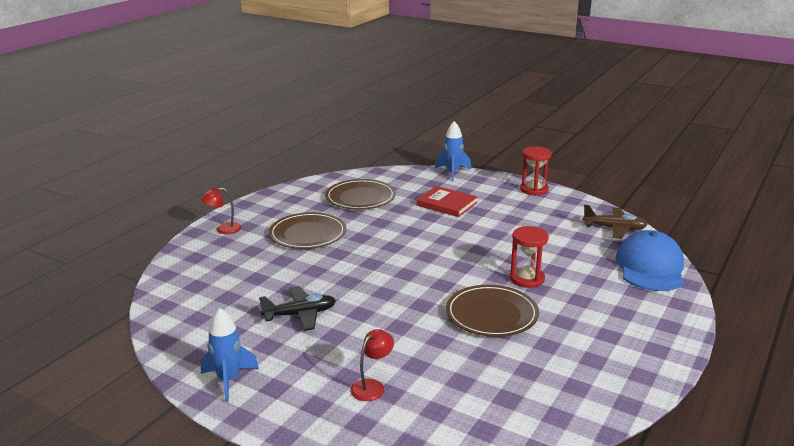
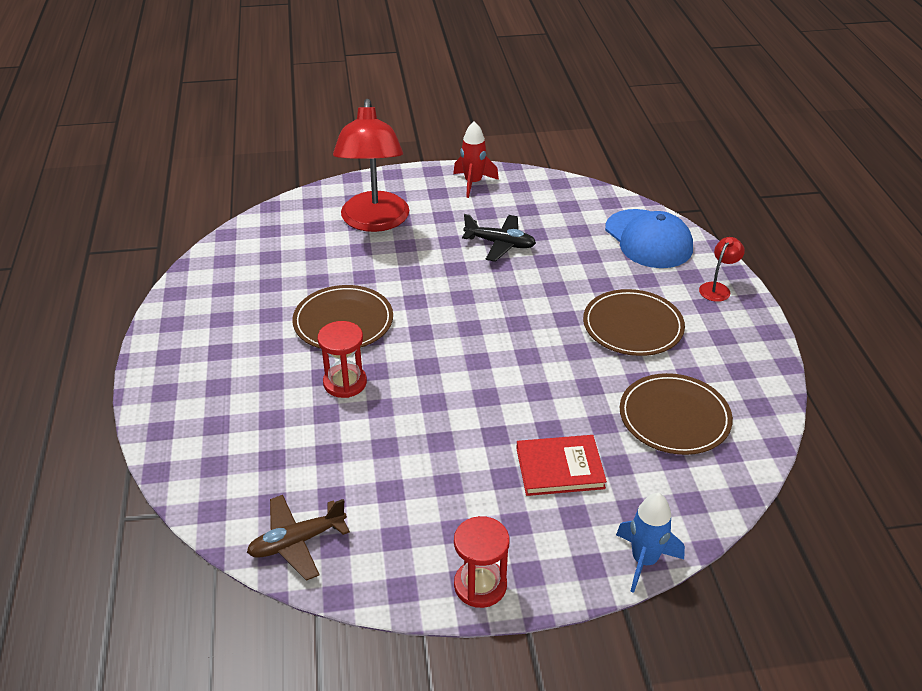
camera: 140 degrees right, 15 degrees up
blue rocket [201,308,259,402] -> red rocket [453,121,499,198]
black plane [259,286,336,331] -> black plane turned 105 degrees counterclockwise [462,214,536,262]
red lamp [350,329,394,401] -> red lamp [333,99,410,232], size x2.44
blue cap [615,230,684,291] -> blue cap moved to [605,209,693,268]

